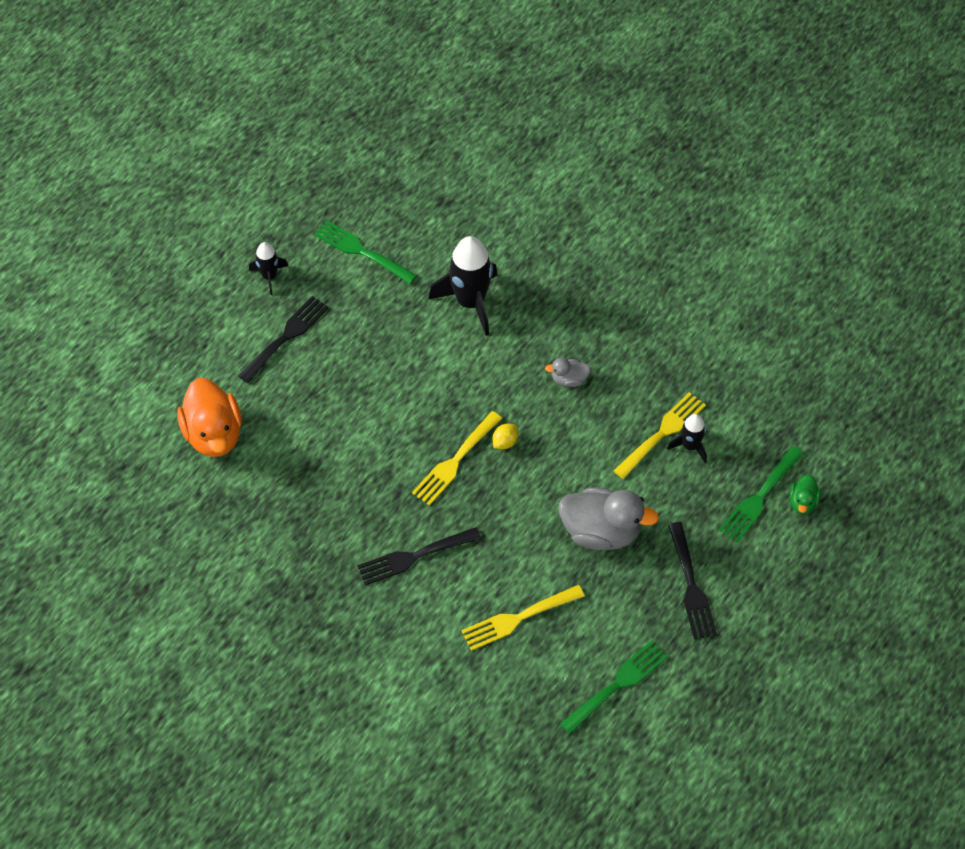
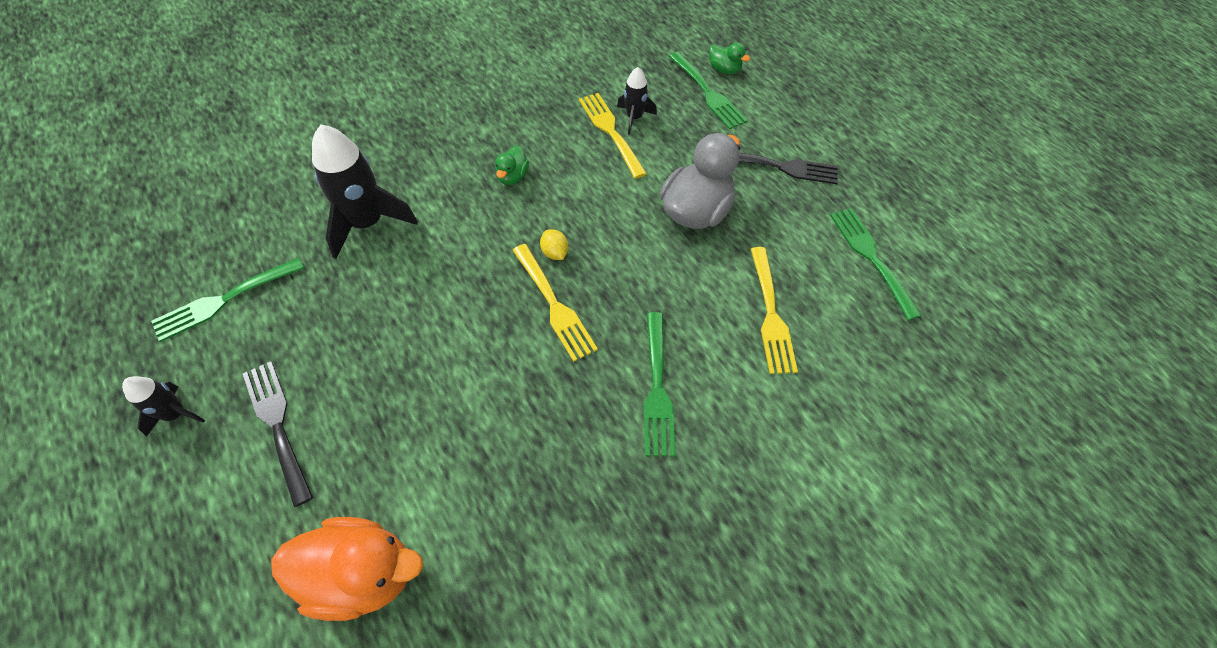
camera: 70 degrees left, 0 degrees up
black fork [357,527,481,586] -> green fork [644,312,676,456]
grey duck [545,357,591,387] -> green duck [495,146,529,185]

